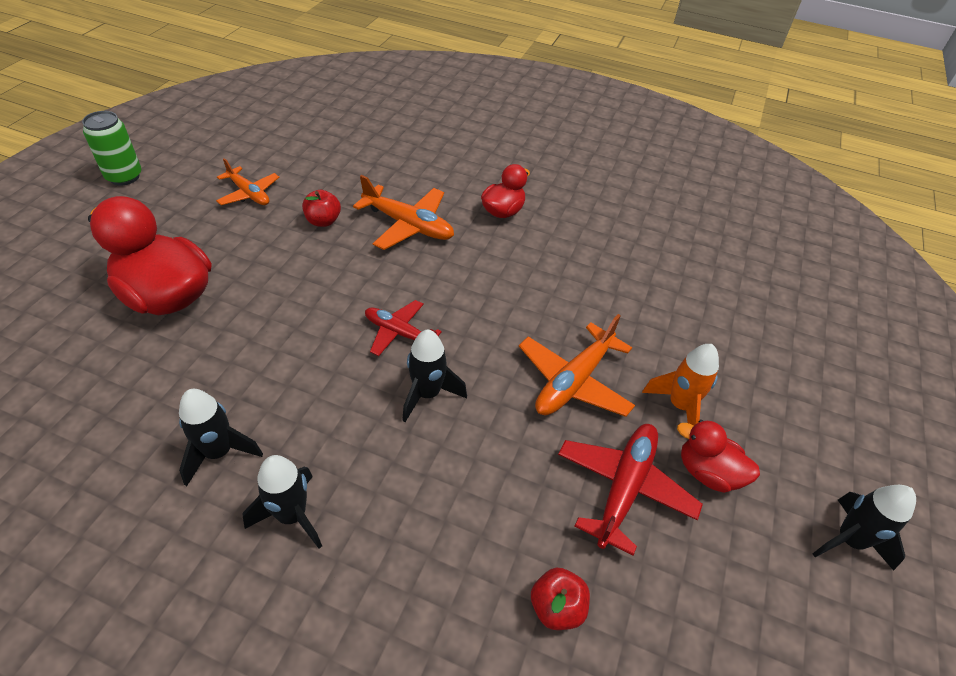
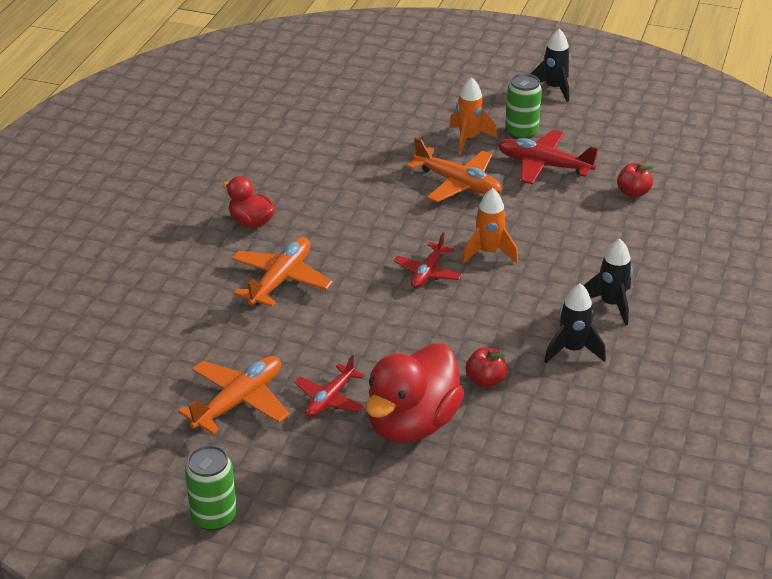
camera: 90 degrees left, 10 degrees down
orange plane [216,158,279,205] -> orange plane [178,356,290,435], size x1.53
red apple [302,190,341,227] -> red apple moved to [466,347,507,388]
black rocket [402,329,467,422] -> orange rocket [462,188,518,264]
red duck [677,420,760,493] -> green can [505,73,542,139]
none -> red plane [294,355,365,417]

